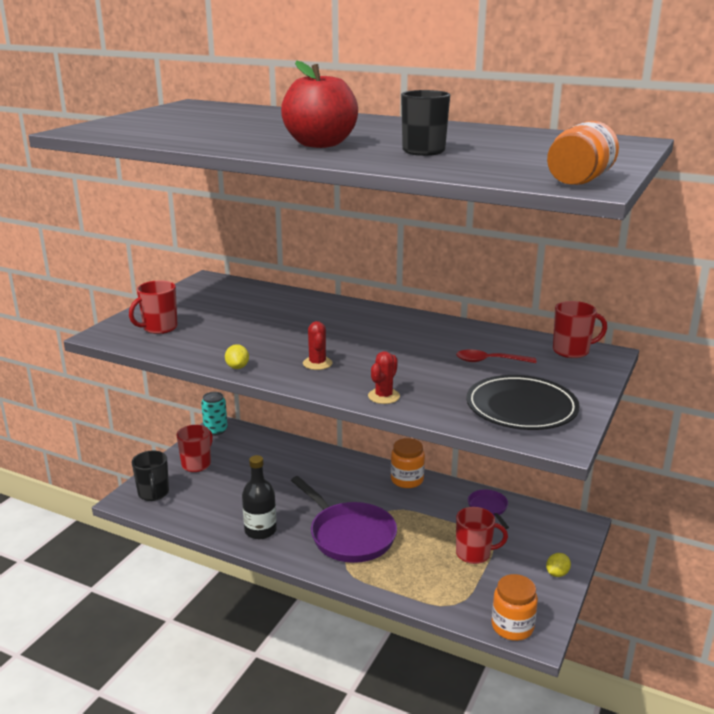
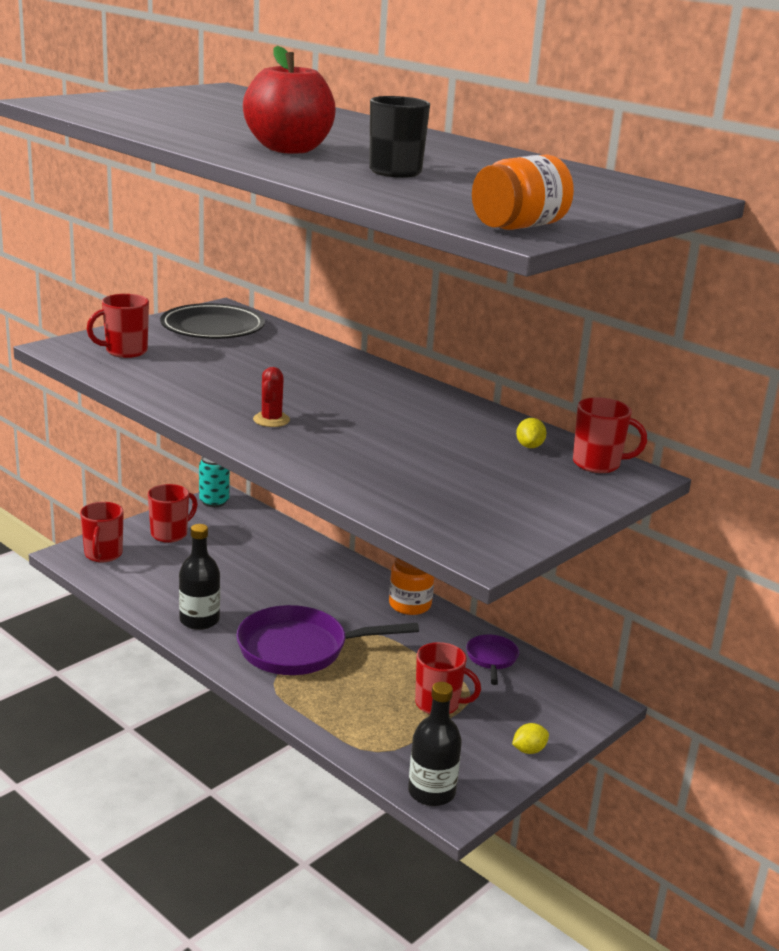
camera: 15 degrees right, 0 degrees up
black mug [132,451,169,501] -> red mug [80,502,124,562]
yellow lemon [225,344,249,369] -> yellow lemon moved to [516,418,547,448]
purple pan [291,476,397,563] -> purple pan turned 105 degrees clockwise [236,605,419,675]
red cactus [368,351,400,404] -> none
red spoon [456,350,537,363] -> none
black plate [466,375,580,430] -> black plate moved to [160,303,265,339]
orange jar [492,574,538,641] -> black bottle [408,682,462,806]

